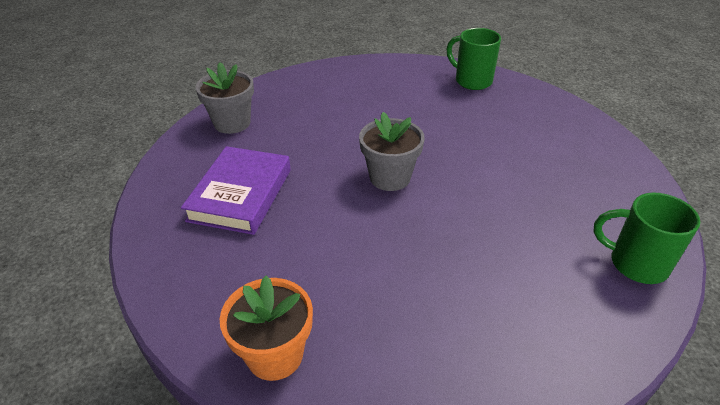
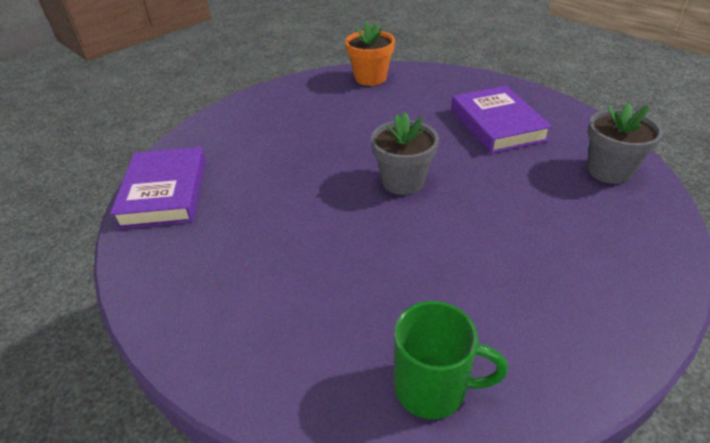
camera: 150 degrees right, 0 degrees up
green mug [593,193,700,284] -> purple book [110,147,206,229]

